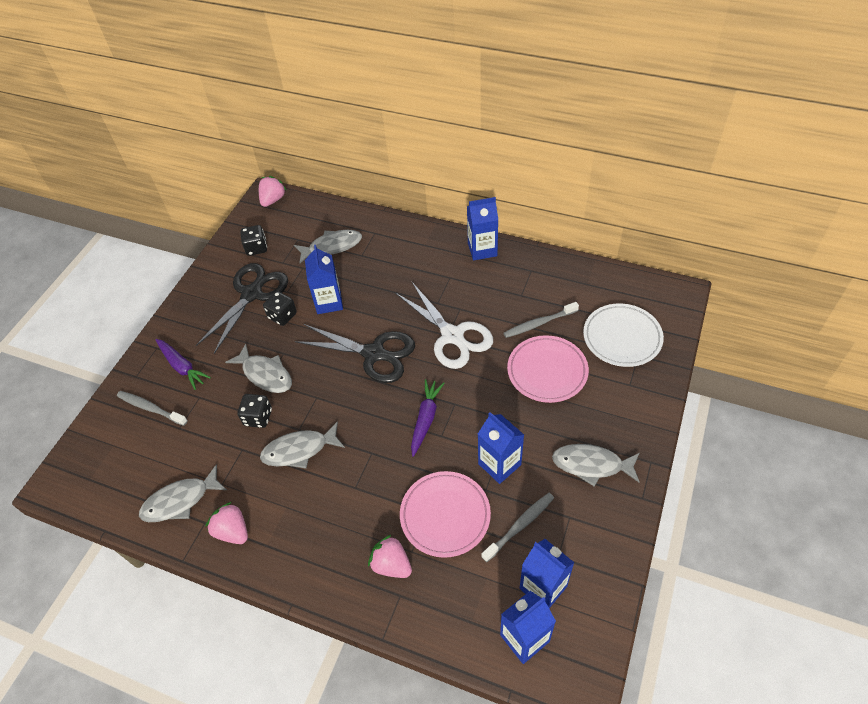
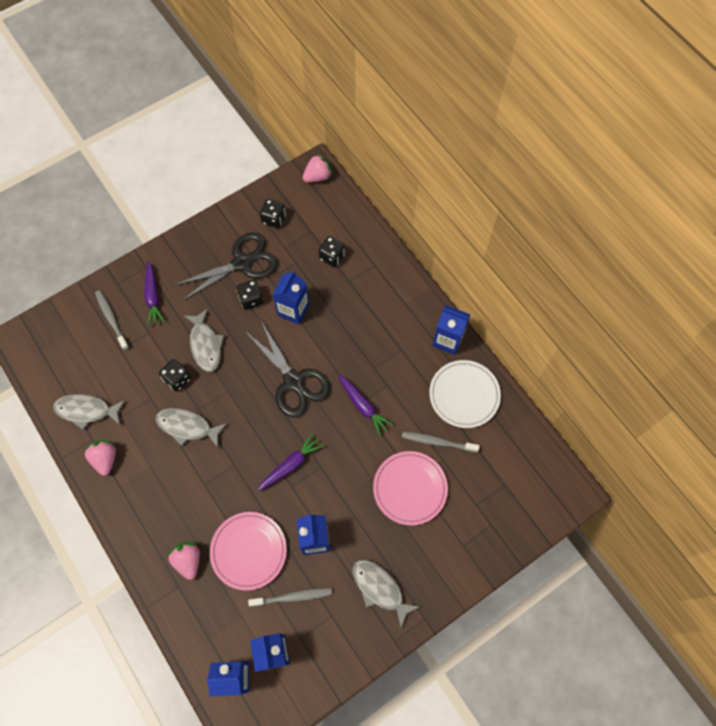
camera: 30 degrees right, 15 degrees up
grey fish [294,230,362,263] -> black dice [318,236,345,267]
white scissors [395,282,493,369] -> purple carrot [337,374,394,436]
white plate [583,304,664,367] -> white plate moved to [429,360,501,428]

